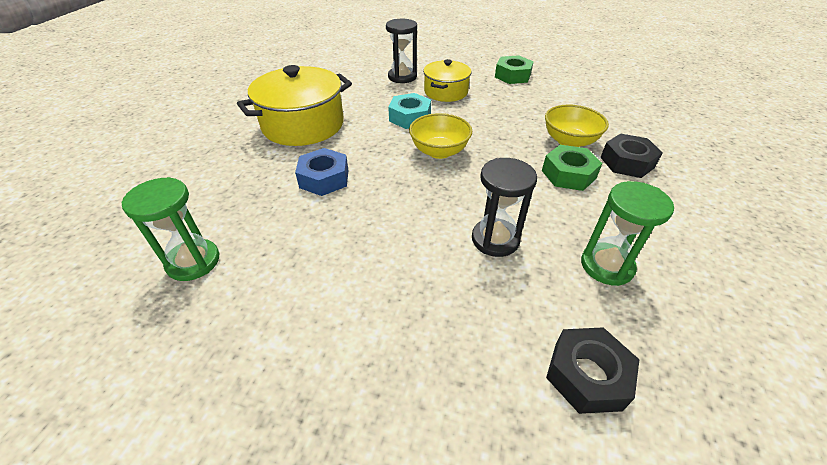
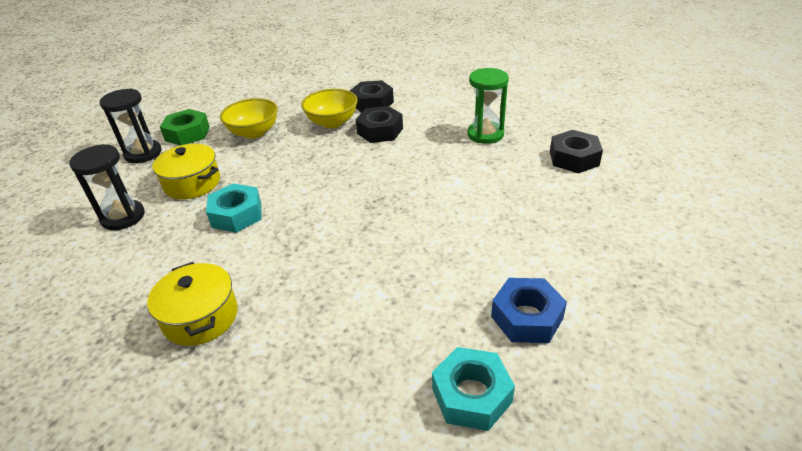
camera: 80 degrees left, 5 degrees down
green hourglass [121,177,219,281] -> turquoise nut [432,347,515,431]
yellow pot [237,65,352,146] -> yellow pot [147,262,238,346], size x0.61
blue nut [295,148,348,196] -> blue nut moved to [491,278,567,343]
yellow bowl [409,113,472,159] -> yellow bowl moved to [220,98,278,139]
black hourglass [472,158,537,257] -> black hourglass moved to [100,88,162,163]
green nut [542,145,602,191] -> black nut [355,106,403,143]

